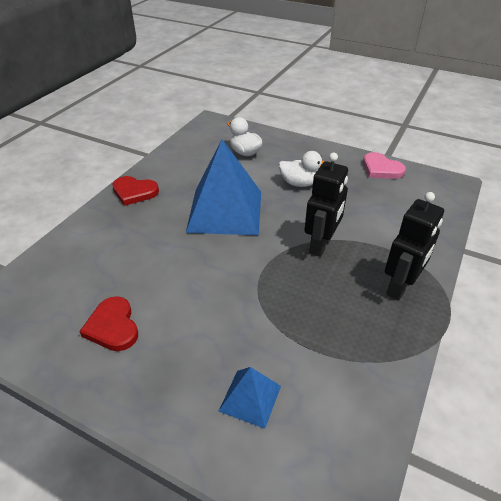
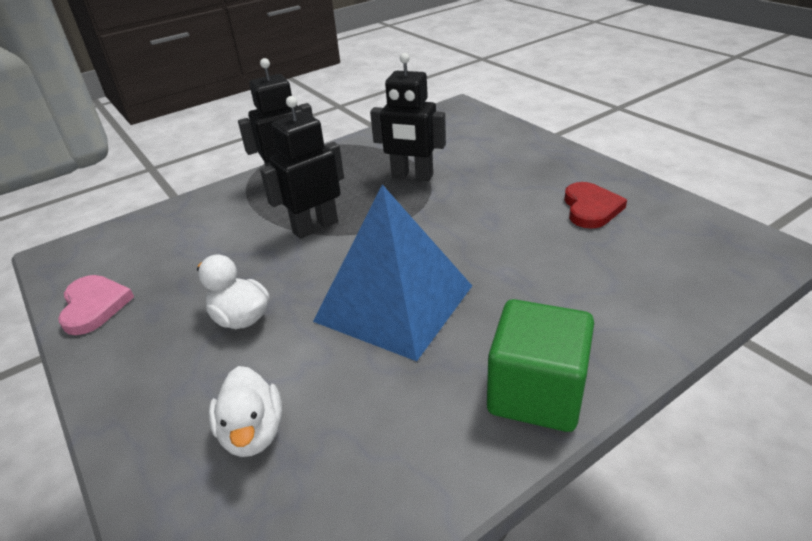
camera: 150 degrees left, 5 degrees down
red heart [112,176,159,206] -> green cube [487,299,594,432]
blue pyramid [218,367,281,429] -> none
none -> black robot [370,53,446,181]

